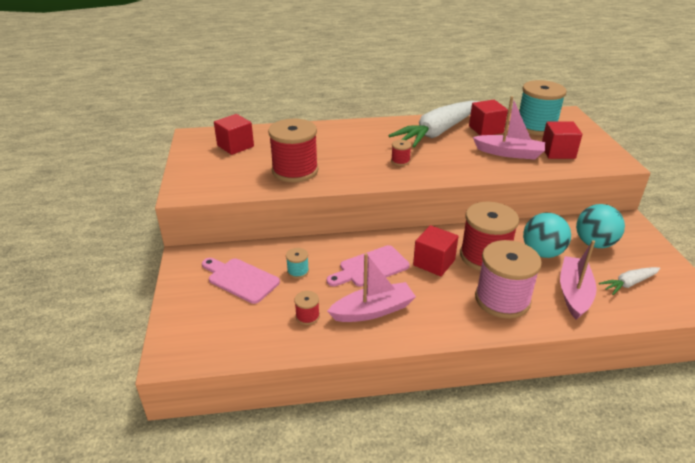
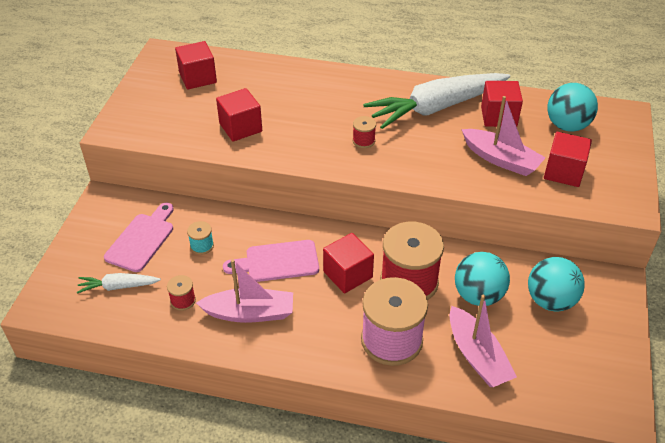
camera: 20 degrees right, 10 degrees up
pink cutting board [202,258,280,304] -> pink cutting board turned 60 degrees clockwise [104,203,174,272]
red spool [268,119,318,182] -> red cube [216,88,262,142]
turquoise spool [519,80,567,135] -> turquoise ball [547,83,598,131]
pink boat [560,240,597,320] -> pink boat turned 120 degrees clockwise [449,295,517,387]
white carrot [599,267,660,295] -> white carrot moved to [77,273,161,294]

